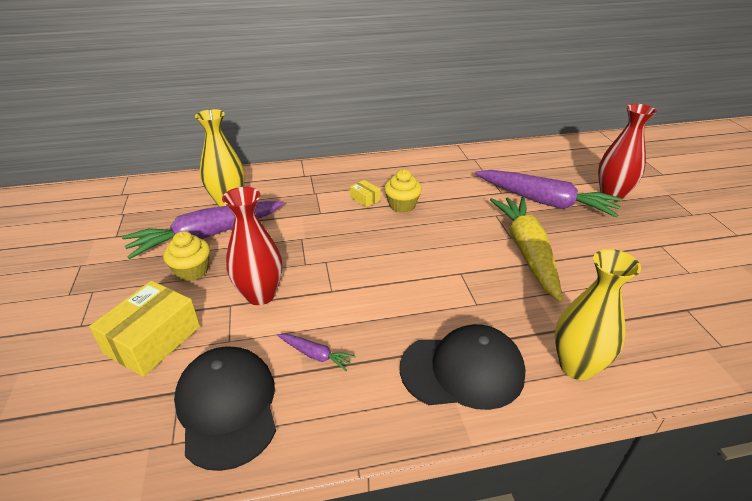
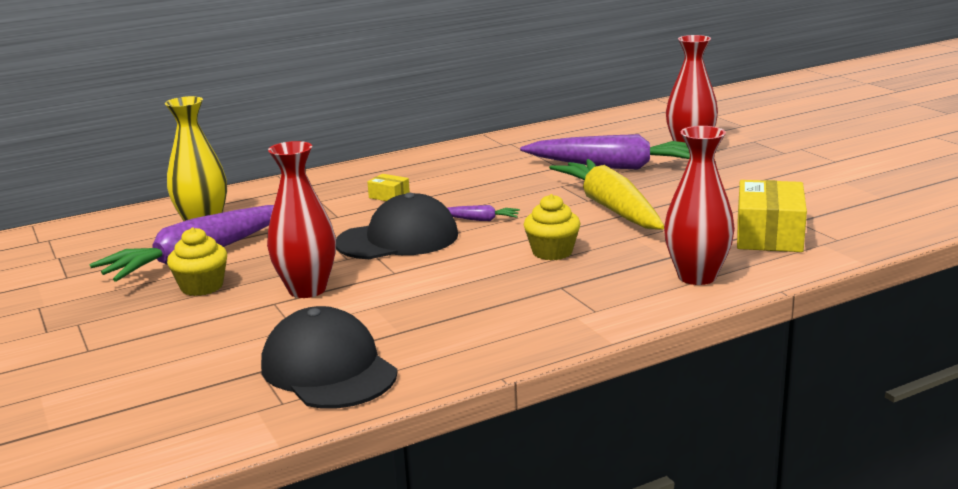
camera: 15 degrees left, 15 degrees down
yellow box [89,281,200,377] -> yellow box moved to [737,180,807,252]
purple carrot [277,334,356,371] -> purple carrot moved to [447,205,520,221]
yellow cupcake [384,170,422,213] -> yellow cupcake moved to [524,194,581,260]
black cap [400,324,526,410] -> black cap moved to [336,193,458,259]
yellow vase [554,249,641,380] -> red vase [664,126,735,285]

